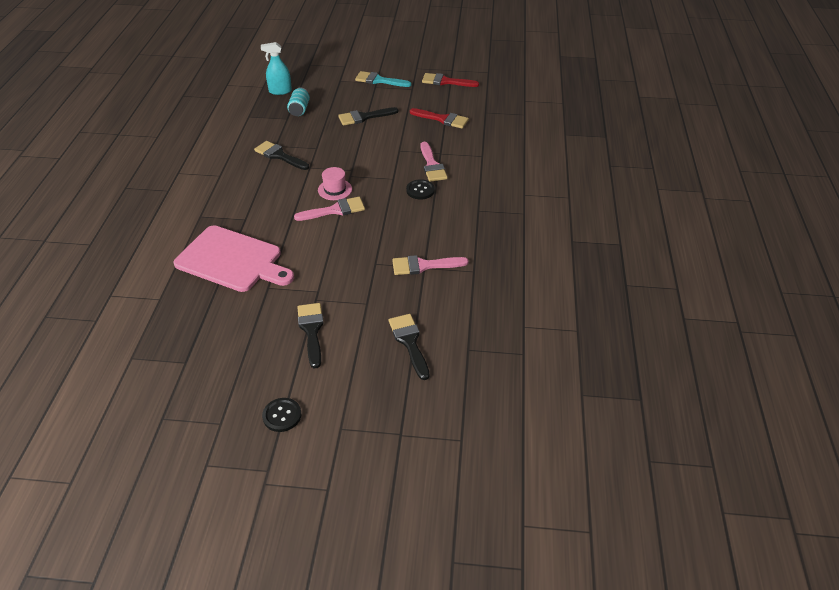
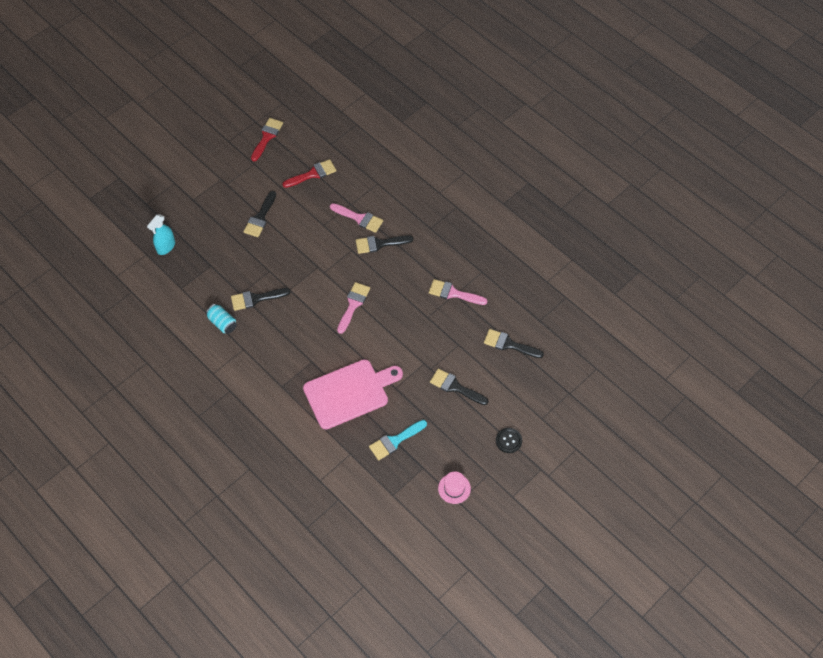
camera: 50 degrees left, 15 degrees up
turquoise can [287,87,310,116] -> turquoise can moved to [206,304,237,334]
pink hat [318,167,352,200] -> pink hat moved to [438,472,471,504]
turquoise brush [355,71,411,87] -> turquoise brush moved to [369,420,427,460]
pink brush [392,255,469,275] -> pink brush turned 75 degrees clockwise [429,279,487,305]
black button [406,179,435,199] -> black brush [356,235,413,254]
red brush [422,73,479,87] -> red brush turned 150 degrees clockwise [251,118,283,161]

